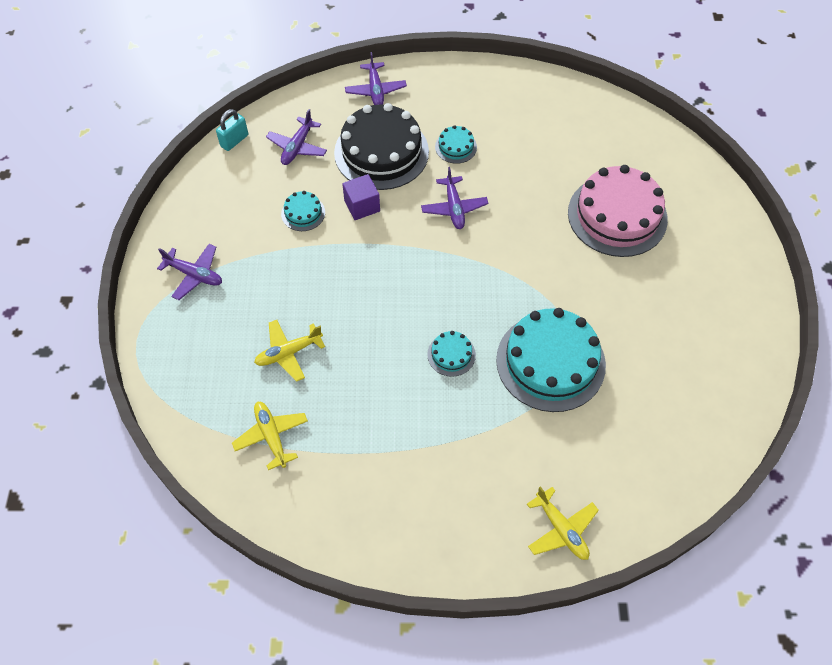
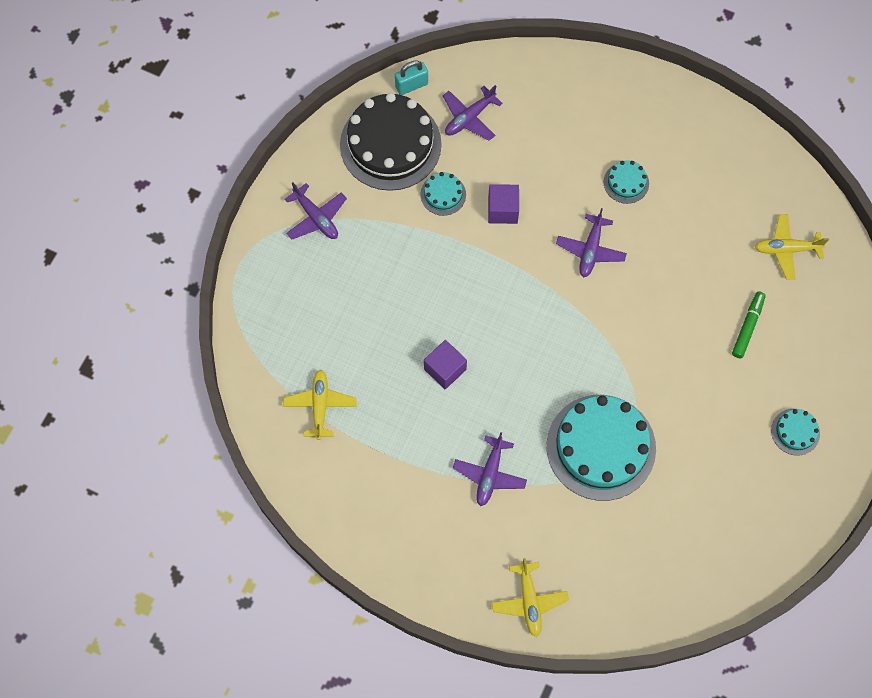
camera: 25 degrees right, 10 degrees up
yellow plane [254,320,325,382] -> yellow plane moved to [755,214,829,280]
black cake [334,103,429,190] -> black cake moved to [340,93,442,191]
purple plane [345,52,407,105] -> purple plane moved to [453,432,527,506]
turquoise cake [427,331,476,377] -> turquoise cake moved to [771,409,820,456]
pink cake [568,165,668,257] -> green marker [732,291,766,358]
none -> purple cube [424,340,467,389]

